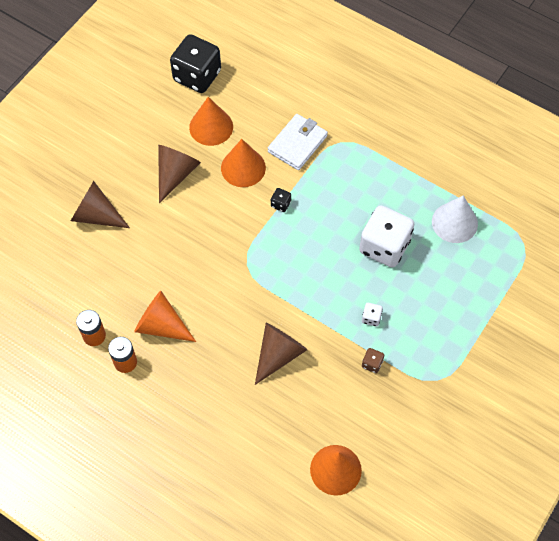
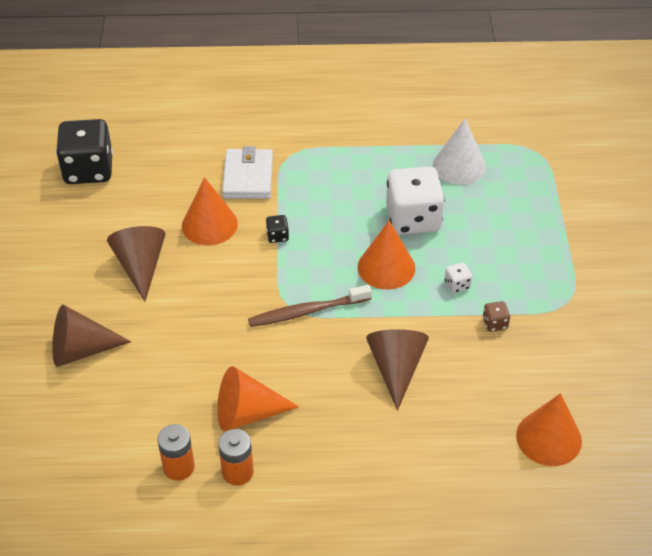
camera: 35 degrees left, 15 degrees down
orange cone [189,97,233,146] -> orange cone moved to [358,220,415,290]
none -> brown toothbrush [248,285,372,327]

